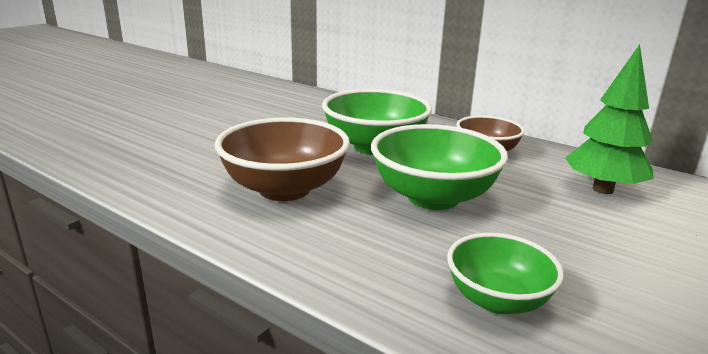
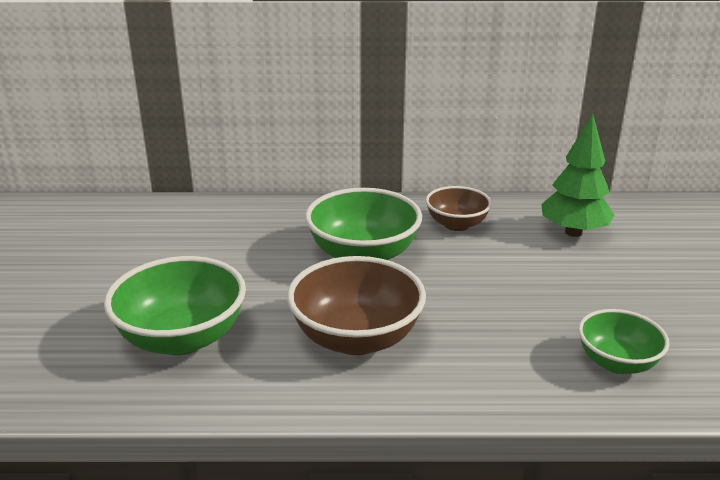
camera: 35 degrees left, 5 degrees up
green bowl [371,124,508,210] -> green bowl moved to [104,256,246,355]

